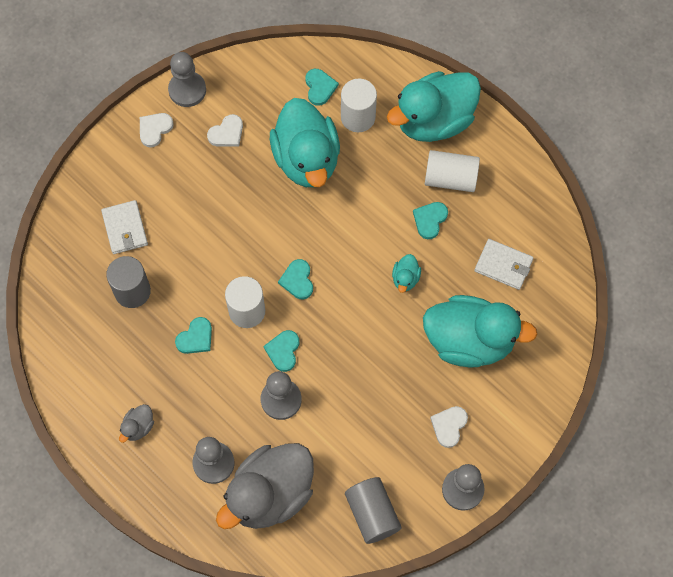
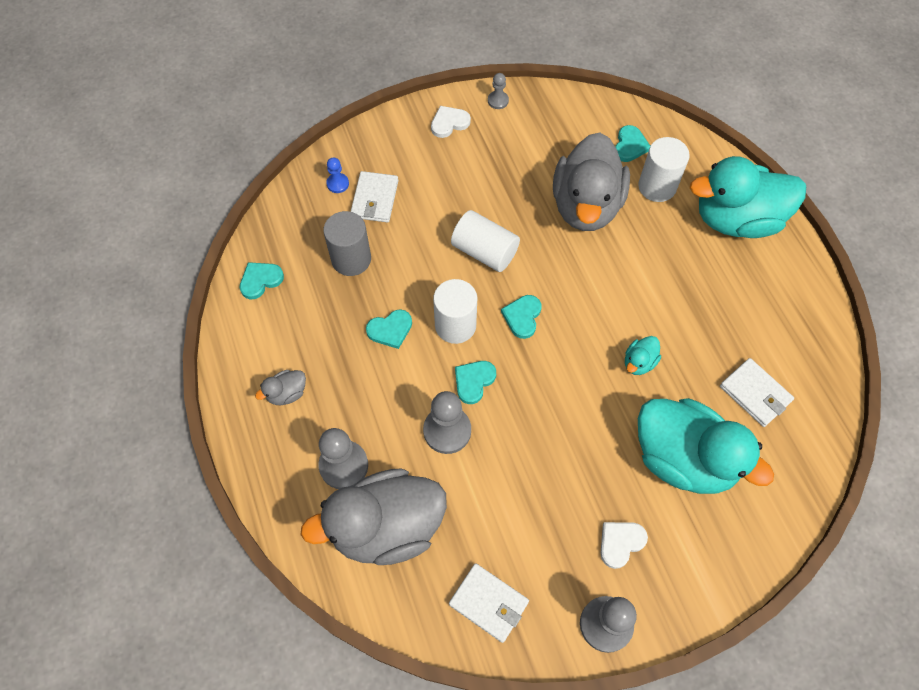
camera: 25 degrees right, 5 degrees down
grey pawn [168,52,206,107] -> grey pawn [488,73,509,109], size x0.53
white heart [207,114,243,147] -> none
turquoise duck [270,98,340,187] -> grey duck [553,133,630,231]
grey cylinder [345,477,401,544] -> white wallet [449,563,529,643]
turquoise heart [413,202,448,239] -> turquoise heart moved to [240,262,284,299]
white cylinder [425,150,480,192] -> white cylinder moved to [451,210,520,272]
none -> blue pawn [326,158,349,193]

